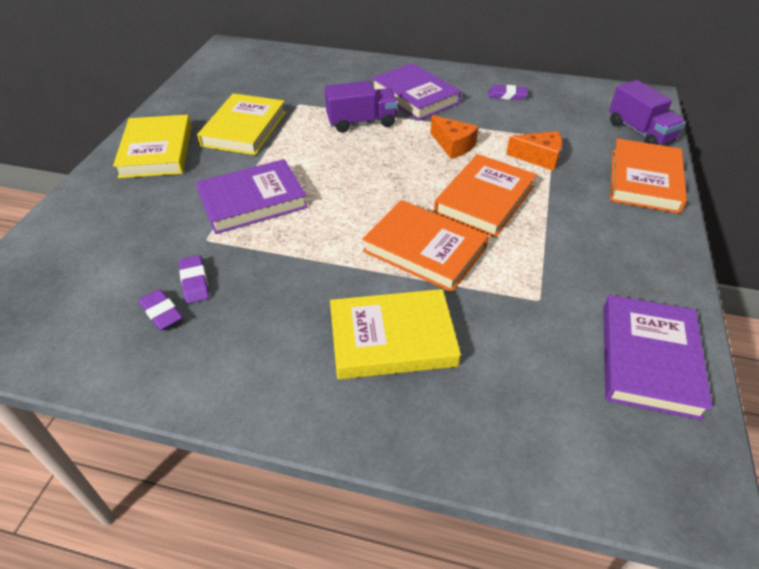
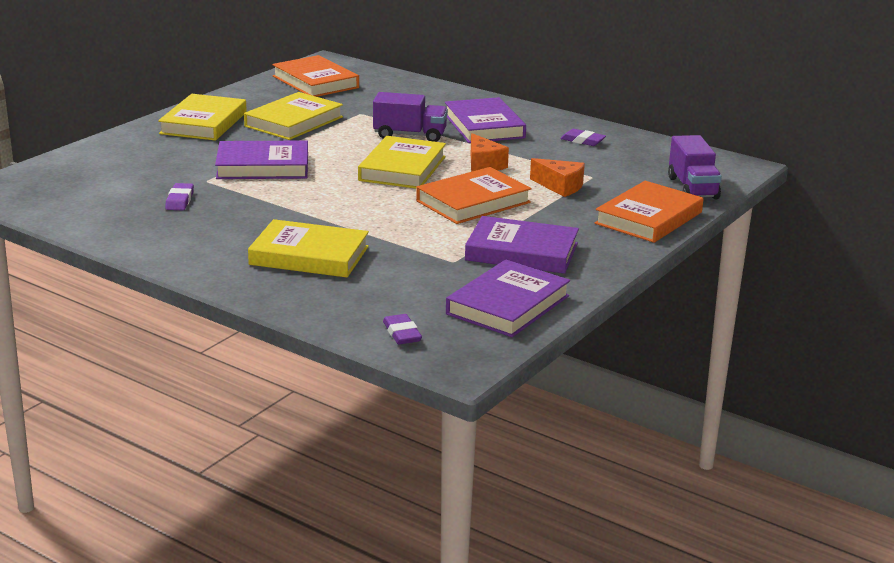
camera: 20 degrees right, 20 degrees down
purple eraser [139,289,183,330] -> purple eraser moved to [383,314,422,344]
orange book [362,200,489,292] -> orange book moved to [272,55,359,97]
none -> yellow book [358,136,446,189]
none -> purple book [465,216,579,274]

